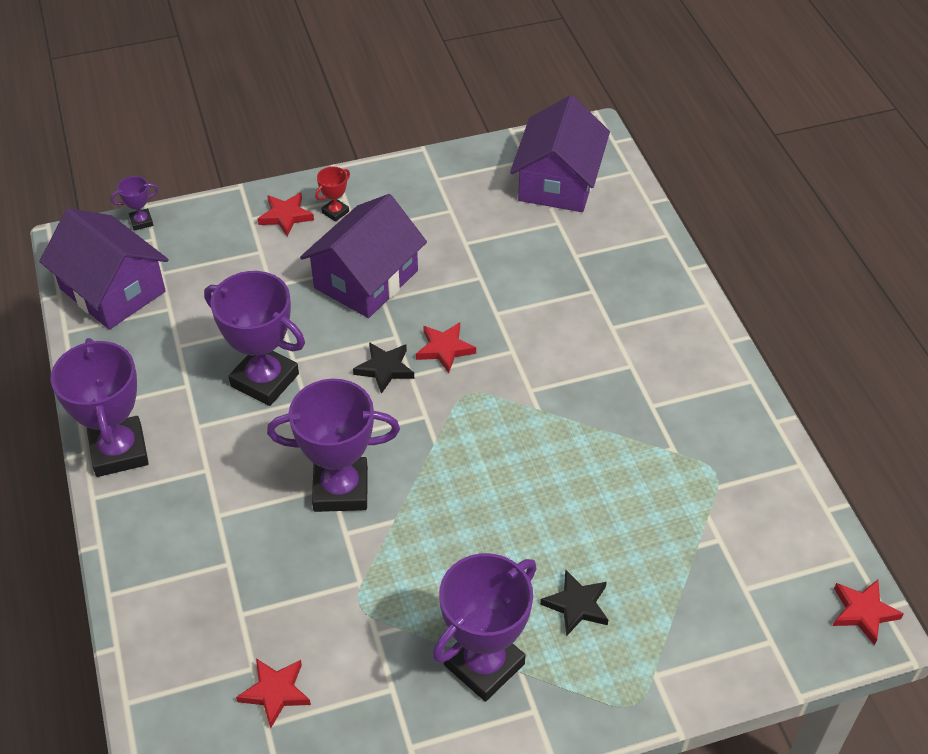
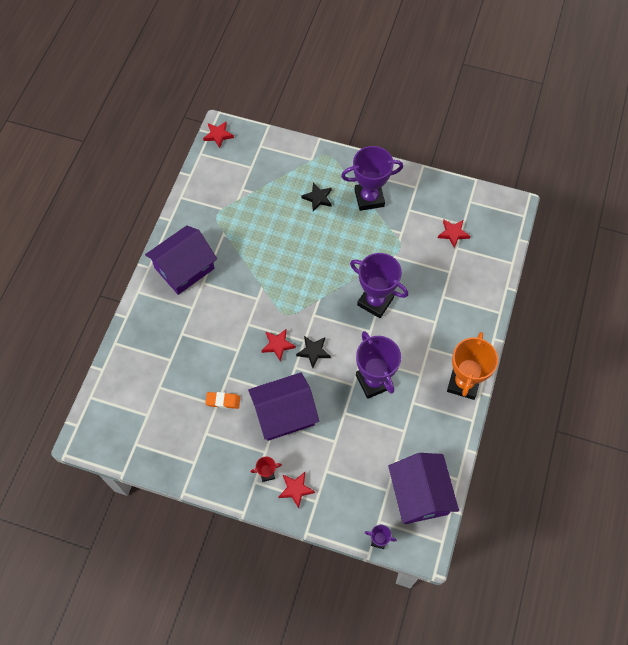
camera: 145 degrees left, 15 degrees up
purple trophy [51,338,149,477] -> orange trophy [447,332,498,400]
purple house [510,95,610,212] -> purple house moved to [145,225,217,295]
none -> orange eraser [205,392,240,409]

